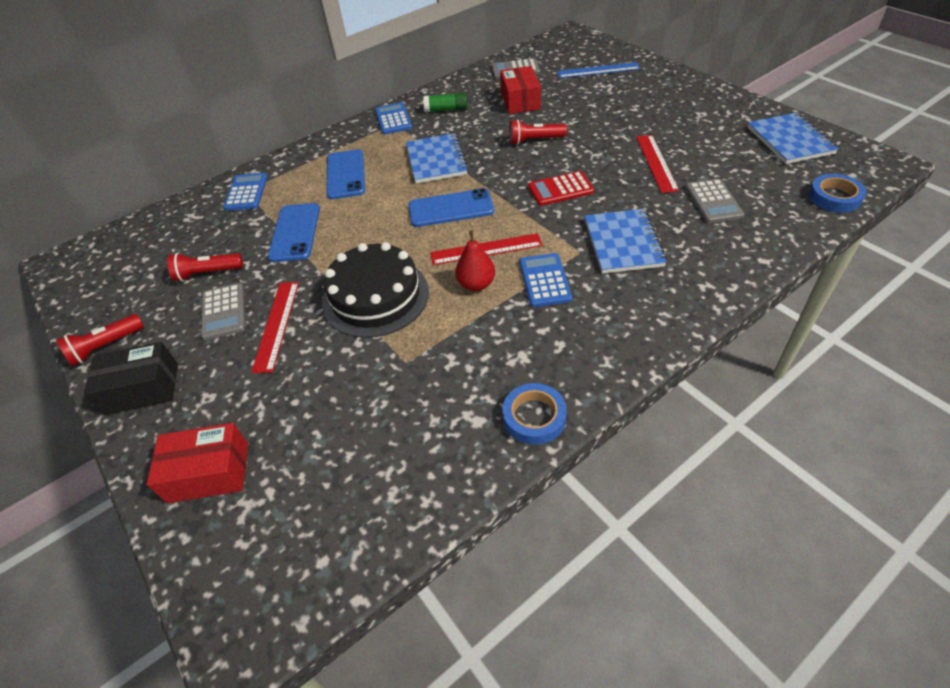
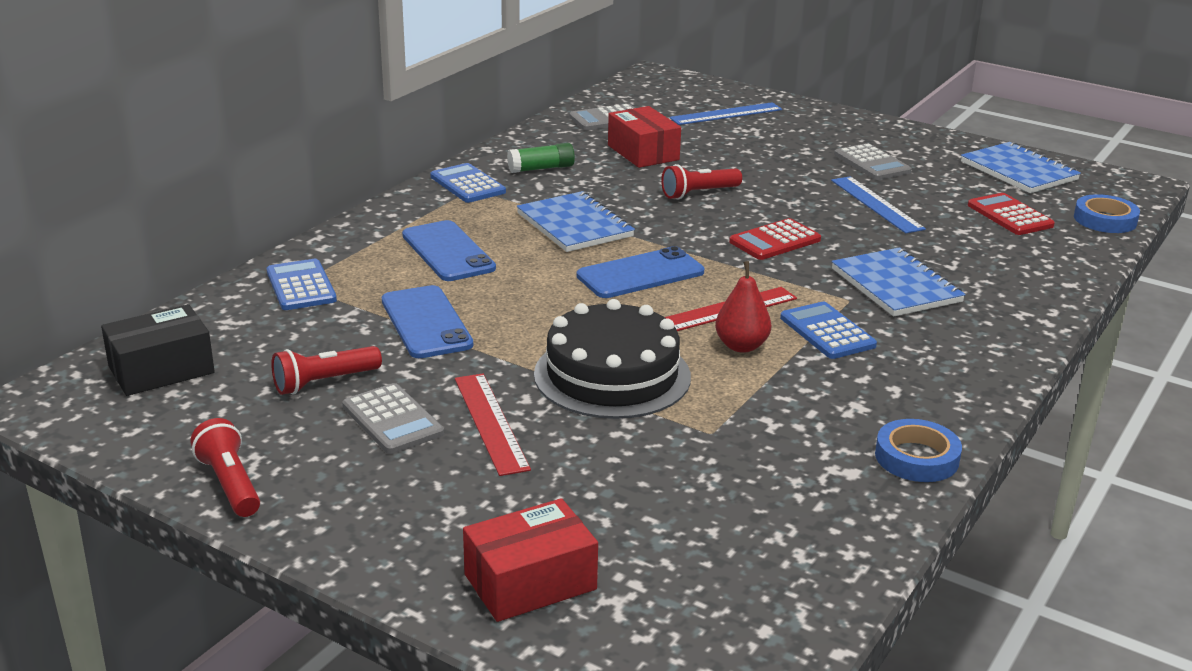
camera: 25 degrees left, 20 degrees down
red flashlight [56,314,144,366] -> red flashlight turned 120 degrees clockwise [190,418,260,517]
black box [84,342,178,415] -> black box moved to [101,304,215,396]
red ruler [636,135,679,193] -> blue ruler [831,176,926,233]
grey calculator [685,179,744,223] -> grey calculator moved to [834,143,911,180]
none -> red calculator [968,193,1055,235]

